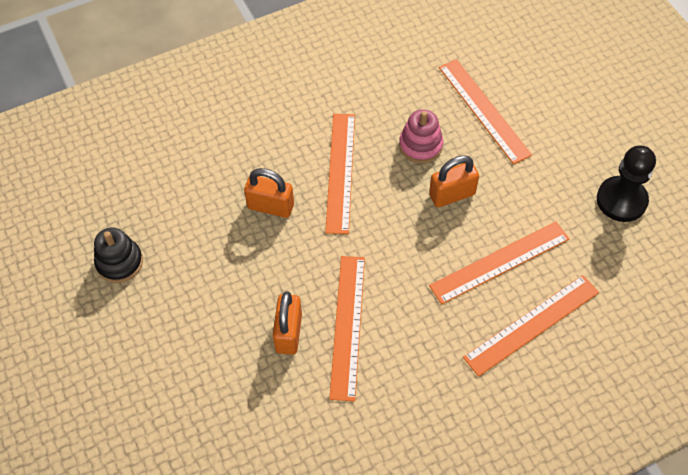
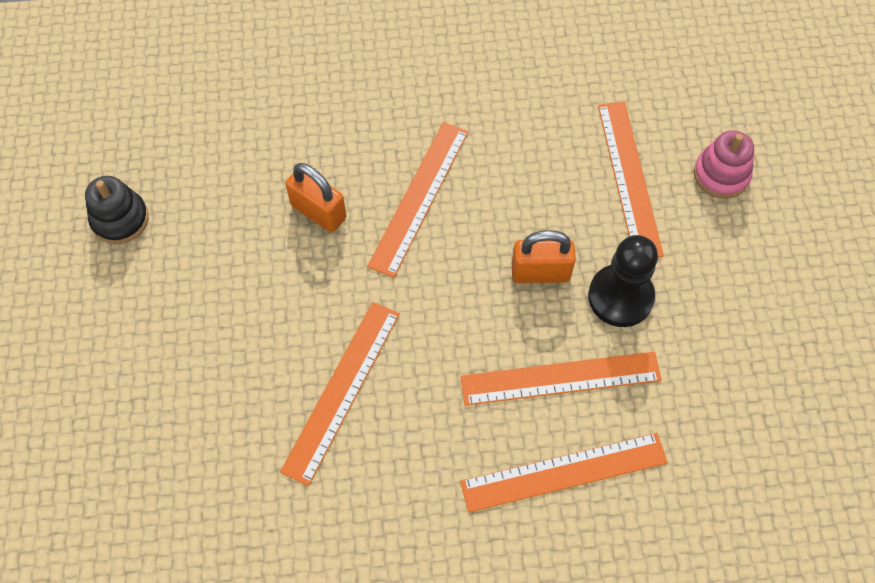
camera: 20 degrees right, 5 degrees up
orange padlock [273,291,302,355] -> none
pink stacking toy [399,110,443,163] -> pink stacking toy moved to [694,130,754,199]
black pawn [597,145,656,222] -> black pawn moved to [588,235,658,327]

